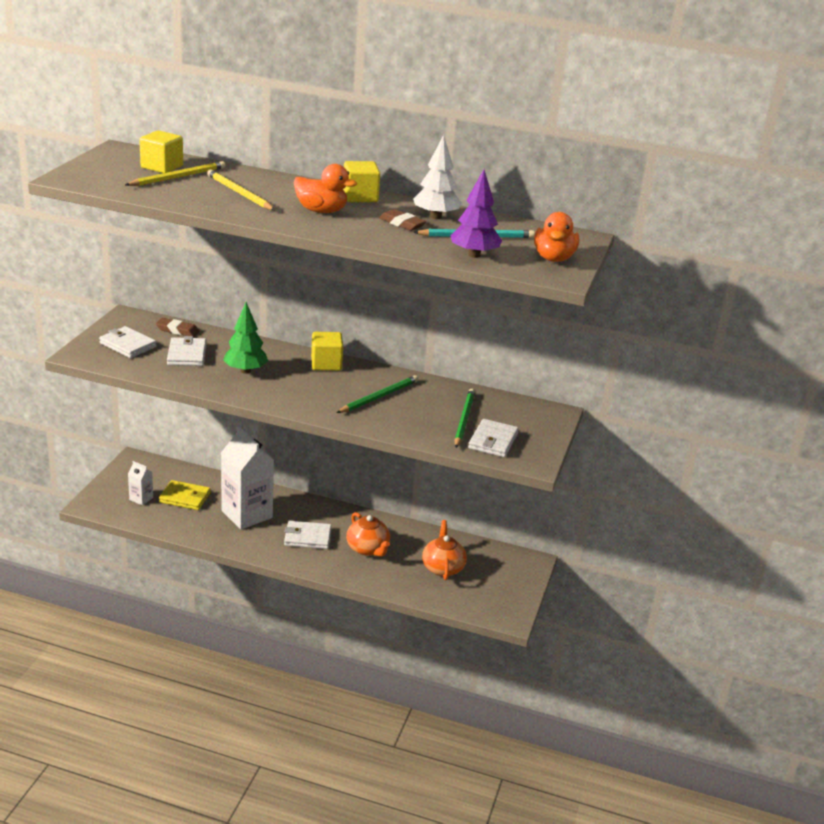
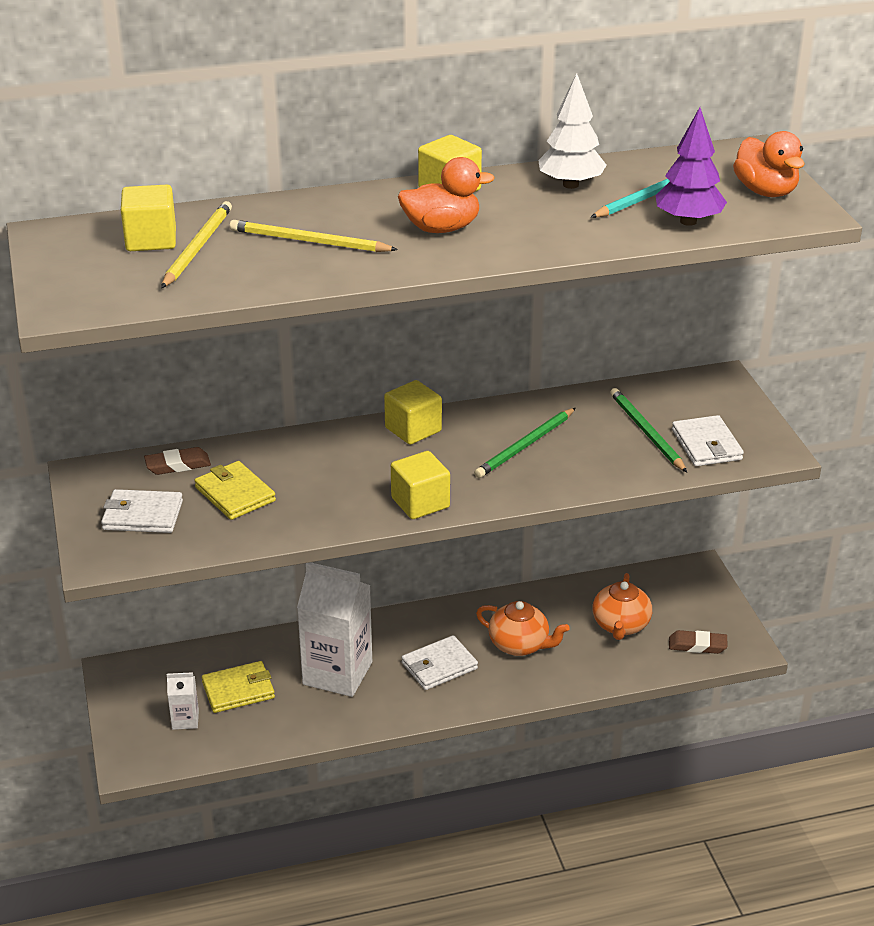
camera: 30 degrees left, 5 degrees up
white wallet [167,336,206,366] -> yellow wallet [194,461,276,520]
green tree [223,302,268,374] -> none
green pencil [337,375,418,413] -> green pencil turned 150 degrees counterclockwise [474,408,576,478]
brown eraser [379,209,426,231] -> brown eraser moved to [669,630,728,654]
orange teapot [422,520,467,580] -> orange teapot turned 135 degrees counterclockwise [592,573,652,640]
none -> yellow cube [391,451,450,519]

